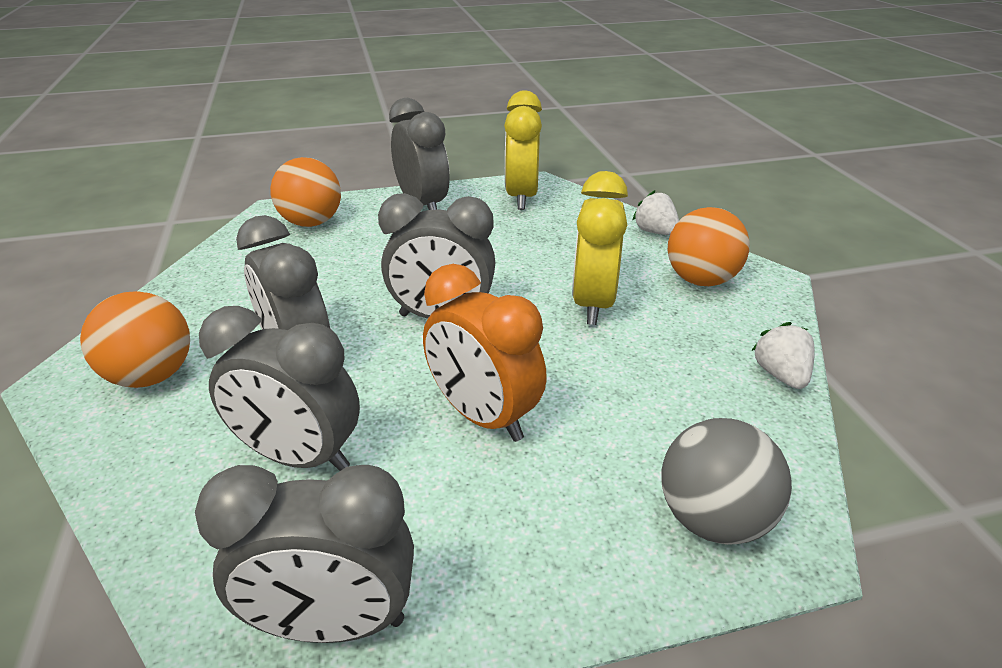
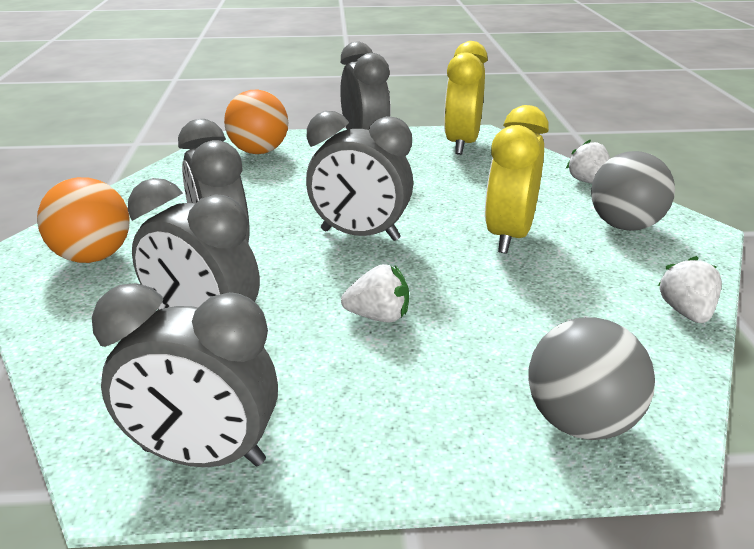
camera: 10 degrees right, 5 degrees down
orange clock [423,264,547,442] -> white strawberry [341,264,409,322]
orange ball [668,207,750,286] -> grey ball [591,151,675,231]

